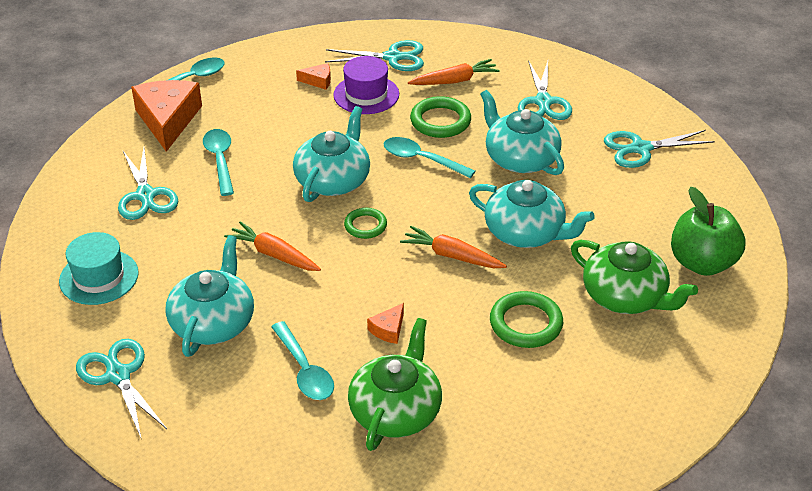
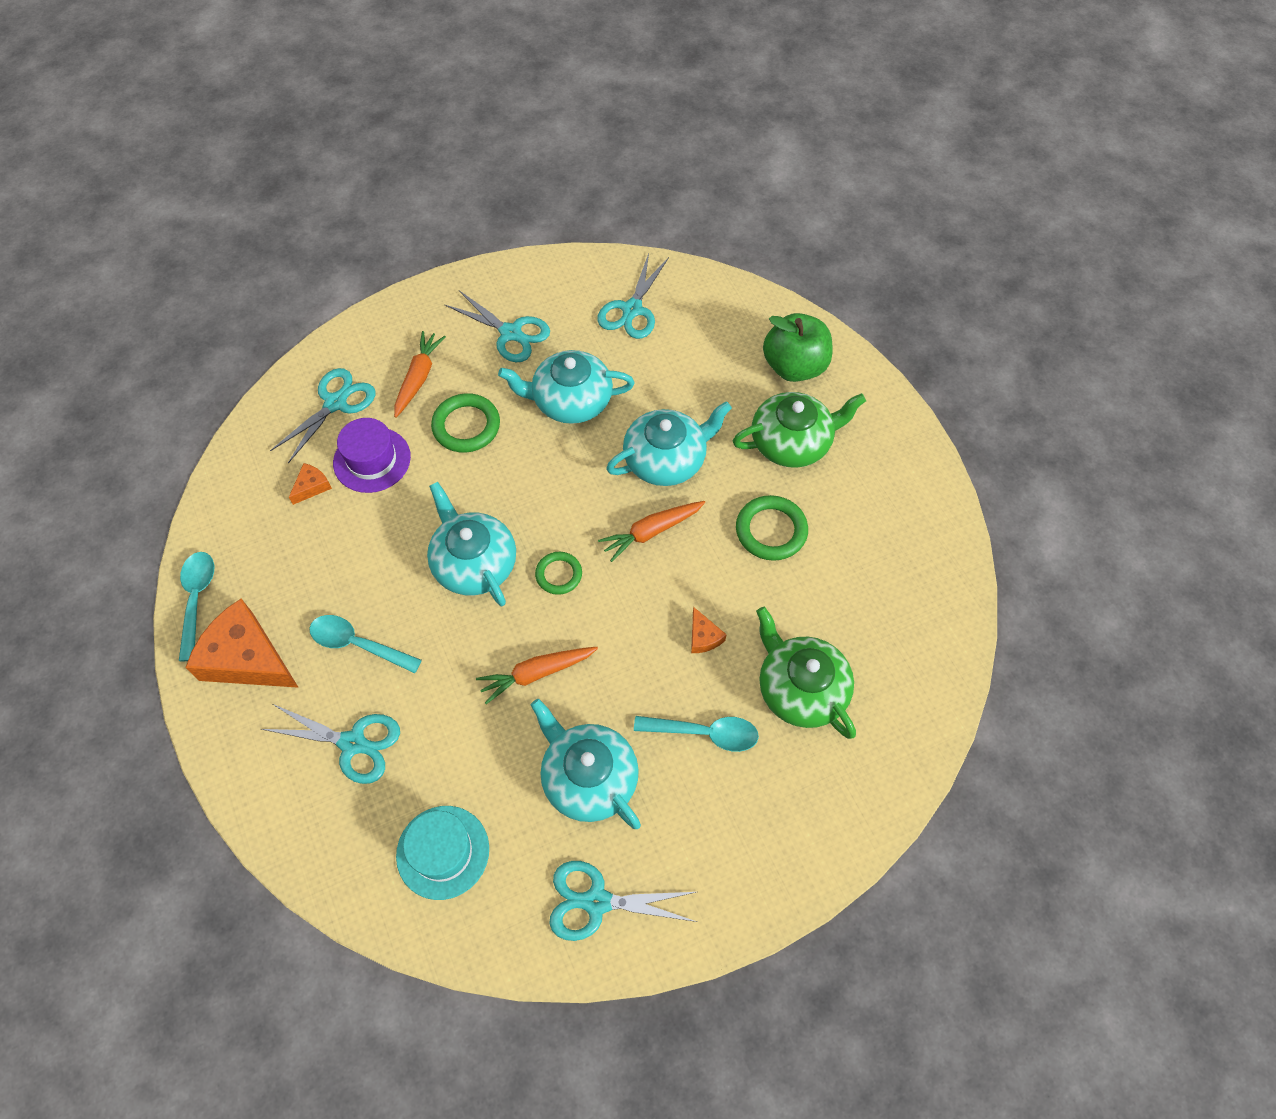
camera: 55 degrees left, 20 degrees up
turquoise spoon [384,137,475,178] -> none

